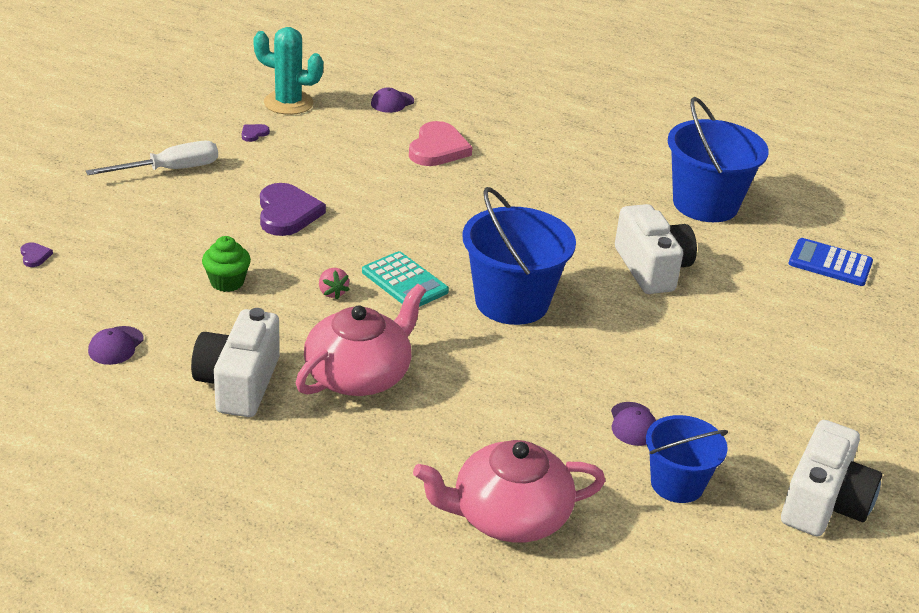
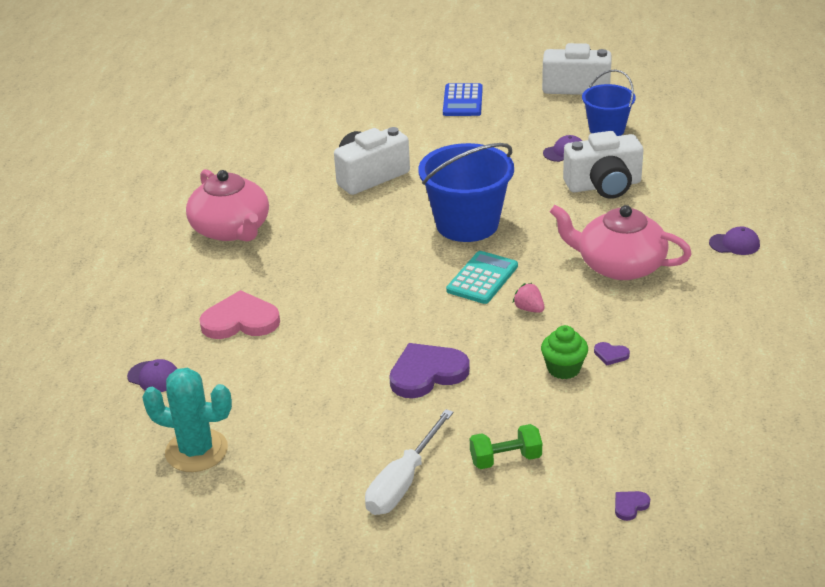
camera: 105 degrees left, 0 degrees up
white screwdriver [86,141,218,175] -> white screwdriver turned 105 degrees counterclockwise [365,409,454,515]
purple cap [88,326,144,365] -> purple cap moved to [709,226,760,255]
white camera [191,308,280,417] -> white camera moved to [563,131,643,199]
purple heart [242,124,270,142] -> purple heart moved to [594,342,630,365]
turquoise cactus [253,27,323,115] -> turquoise cactus turned 75 degrees counterclockwise [142,368,232,472]
pink strawberry [319,268,350,299] -> pink strawberry turned 90 degrees counterclockwise [513,283,545,313]
pink teapot [413,440,606,543] -> pink teapot moved to [186,169,269,241]
blue bucket [668,97,769,222] -> none
blue calculator [789,238,873,286] -> blue calculator moved to [443,83,483,116]
none -> green dumbbell [470,424,542,469]

